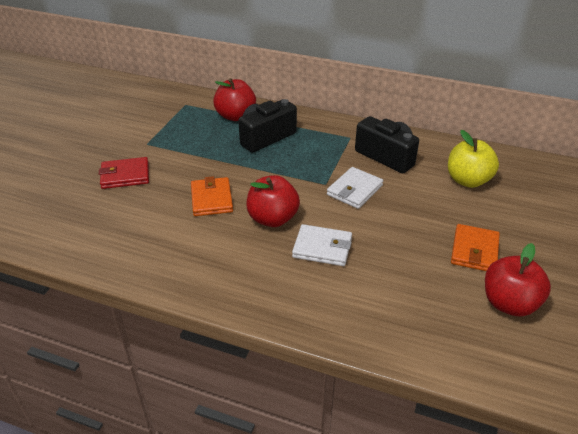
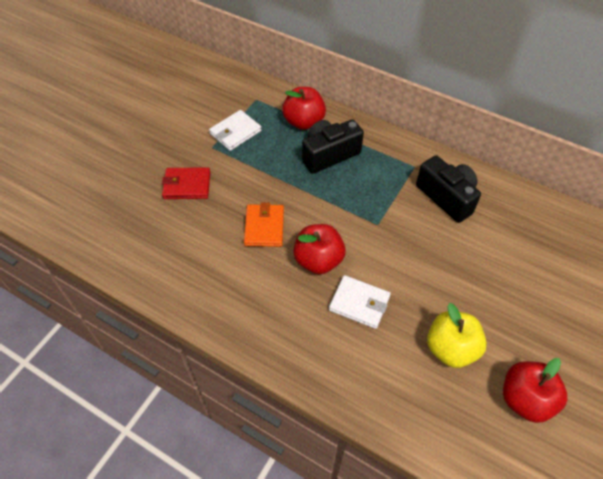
camera: 10 degrees right, 15 degrees up
white wallet [327,167,383,209] -> white wallet moved to [209,110,262,151]
yellow apple [448,130,499,188] -> yellow apple moved to [427,303,487,368]
orange wallet [451,224,500,271] -> none

